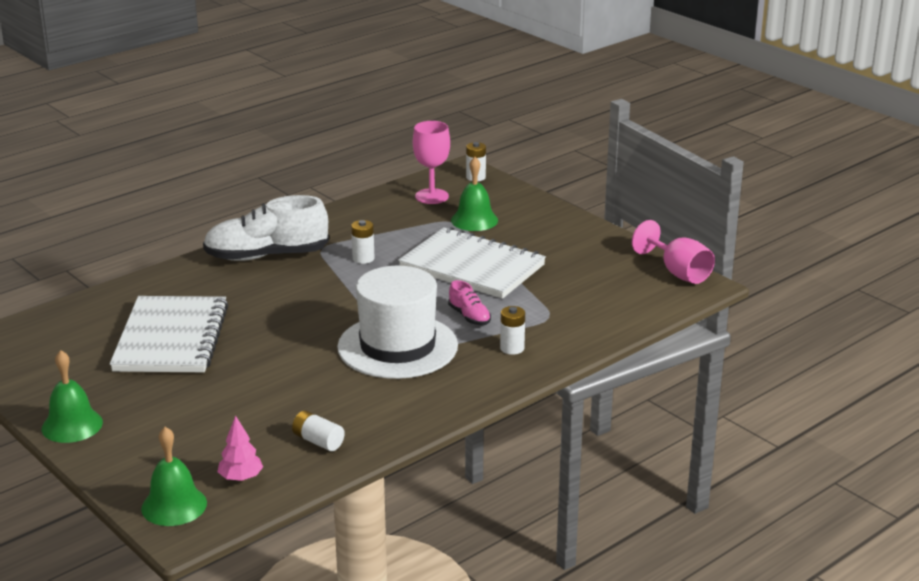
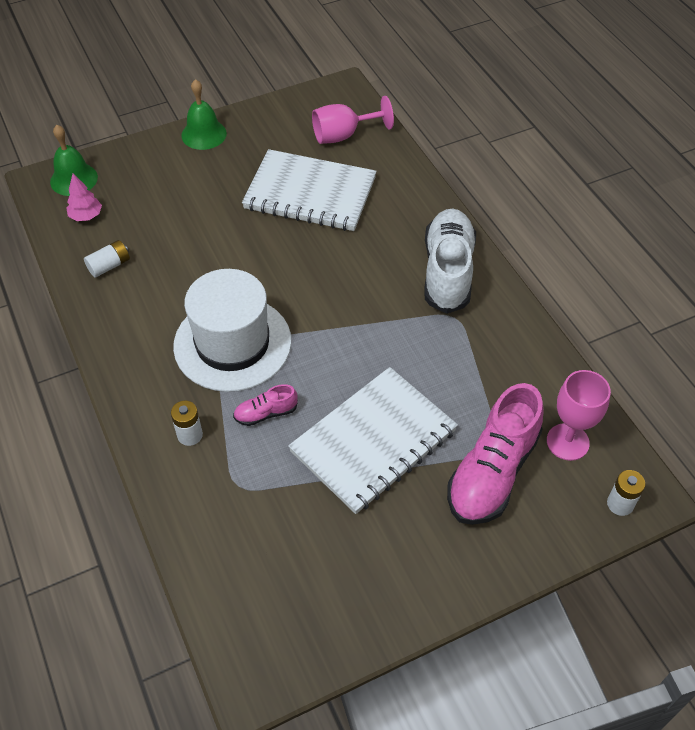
camera: 105 degrees right, 25 degrees up
white battery [351,220,374,264] -> none
green bell [451,157,498,231] -> pink shoe [447,383,544,525]
pink goblet [632,220,715,284] -> pink goblet moved to [312,96,394,144]

